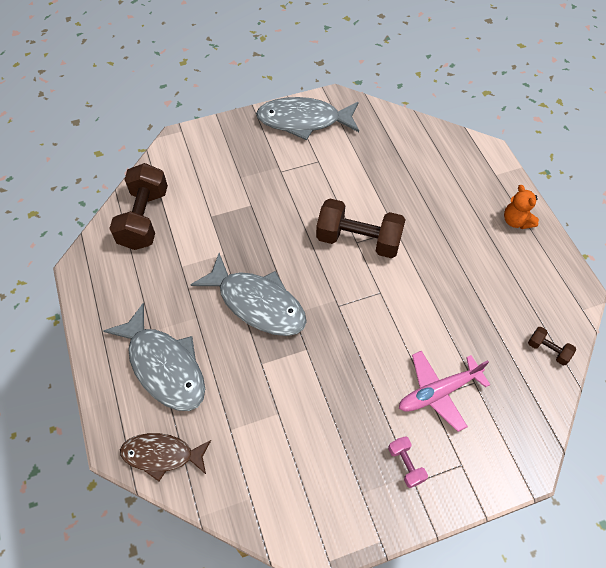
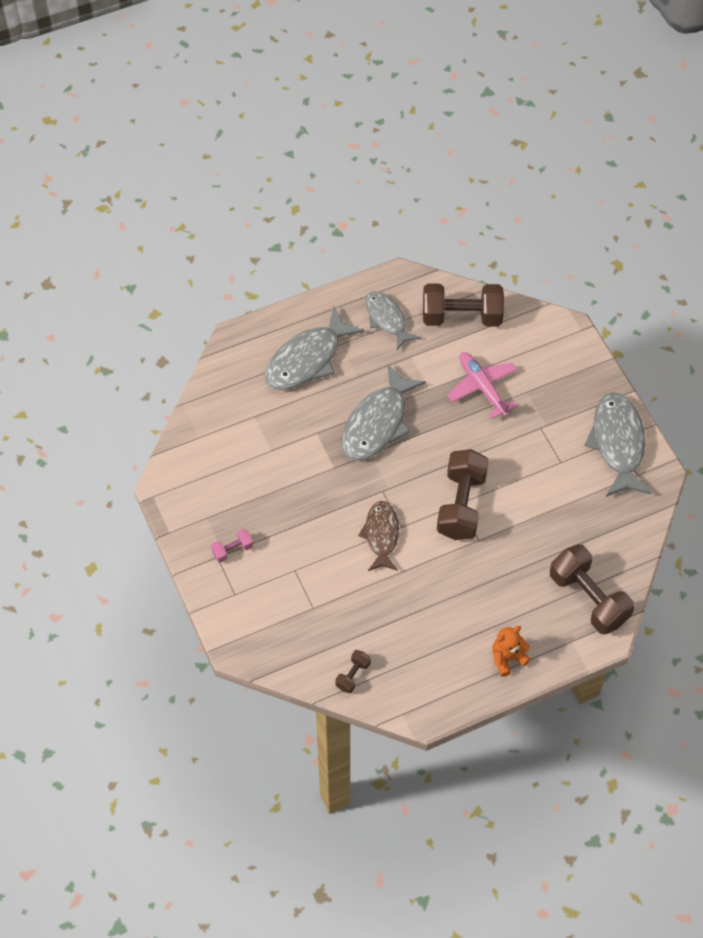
camera: 85 degrees right, 0 degrees up
brown fish [120,433,211,481] -> brown fish moved to [358,501,399,571]
pink plane [399,351,490,432] -> pink plane moved to [447,352,518,419]
none -> grey fish [365,291,420,350]
none -> brown dumbbell [550,544,634,634]

